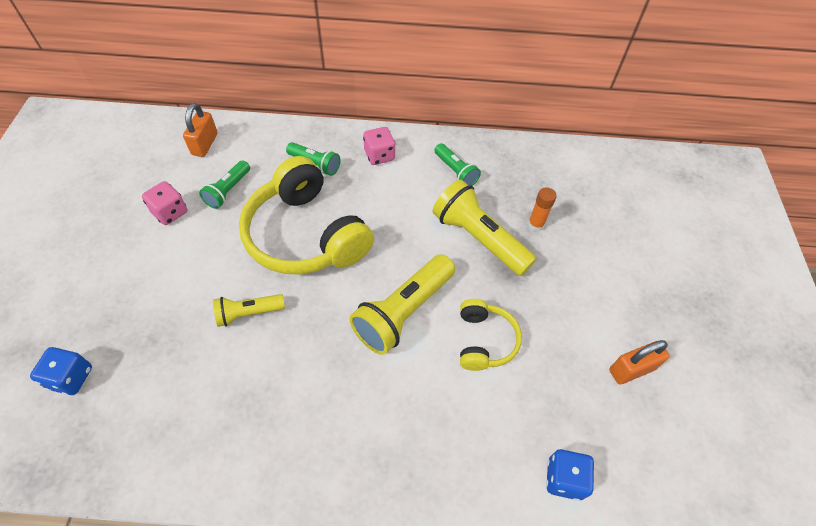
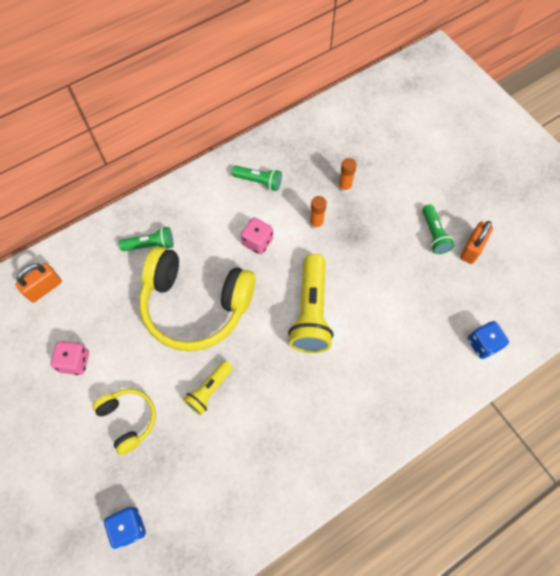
camera: 35 degrees left, 10 degrees up
orange padlock [183,103,218,157] -> orange padlock turned 75 degrees clockwise [15,263,62,303]
green flashlight [199,160,250,209] -> green flashlight moved to [422,204,455,254]
pink dice [363,127,396,165] -> pink dice moved to [241,217,273,254]
yellow flashlight [432,179,537,276] -> orange glue stick [310,196,327,230]
yellow headphones [460,299,522,371] -> yellow headphones moved to [93,389,156,455]

